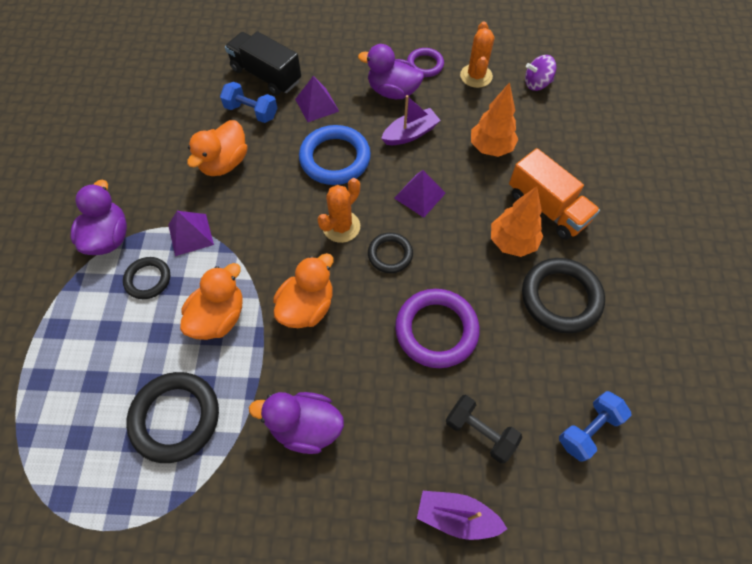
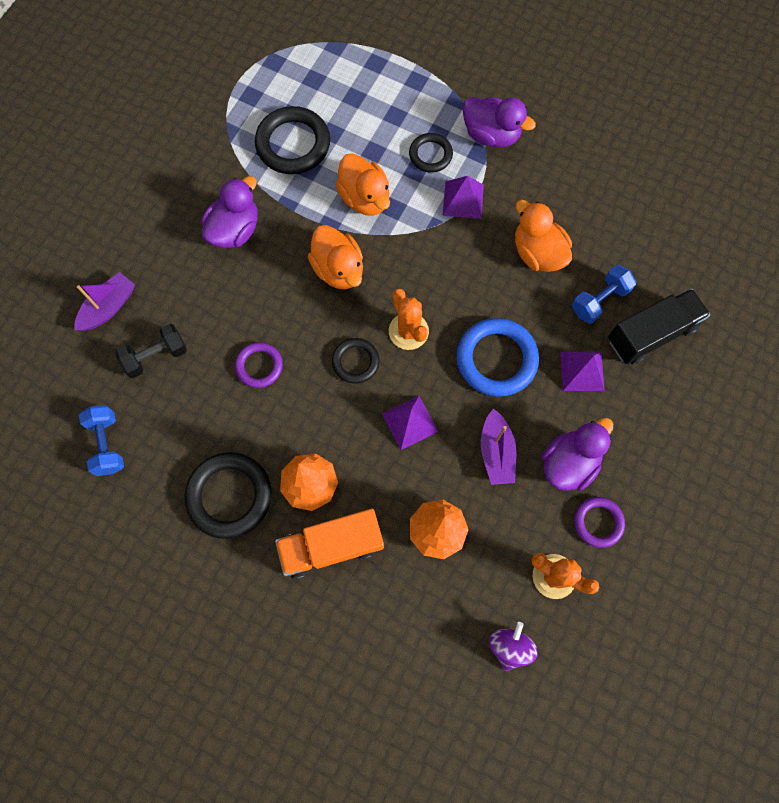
camera: 115 degrees right, 10 degrees up
purple ring [395,289,480,368] -> purple ring [235,342,283,388], size x0.58

